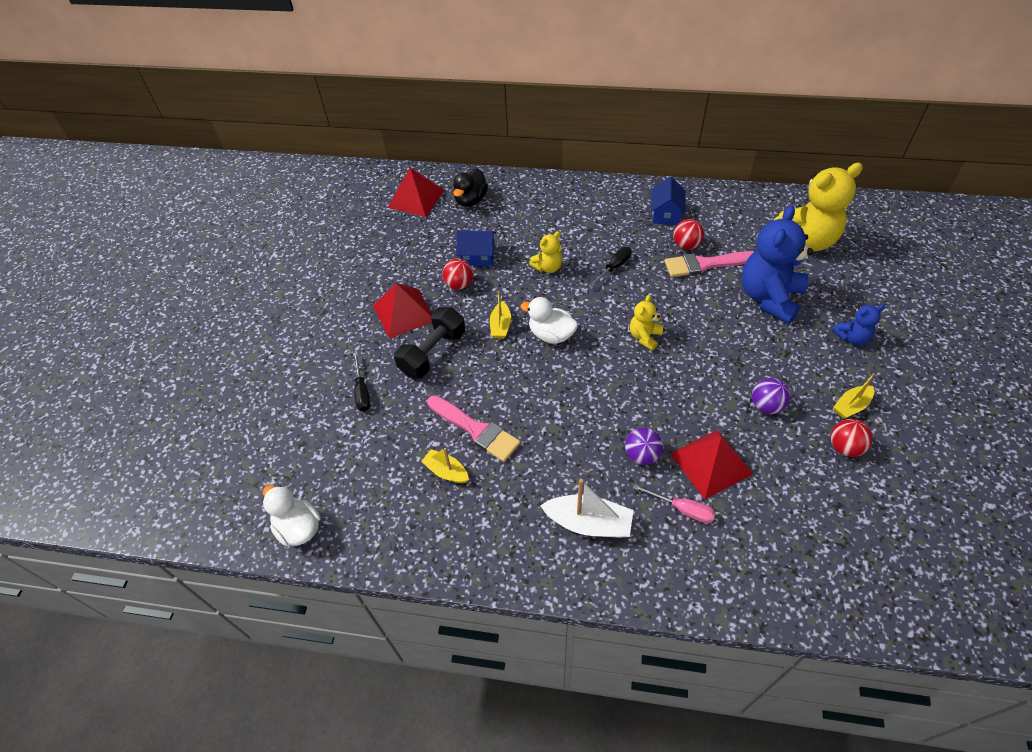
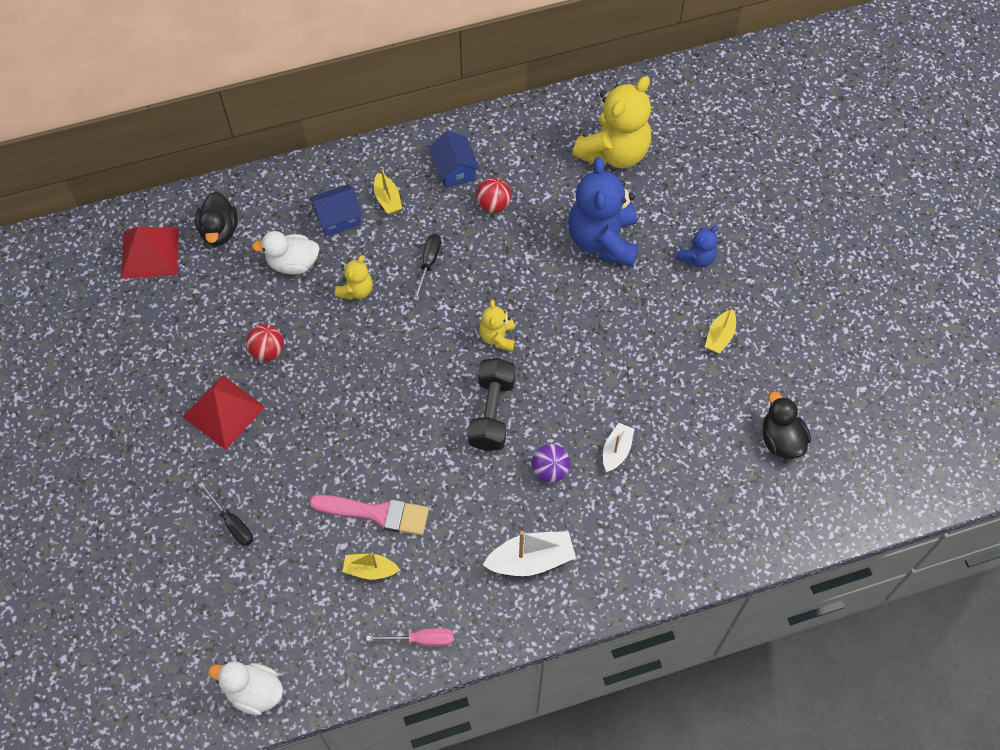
camera: 30 degrees left, 10 degrees up
black dumbbell [394,307,465,379] -> black dumbbell moved to [468,358,515,451]
blue house [456,230,496,266] -> blue house moved to [310,184,363,236]
yellow boat [490,291,511,339] -> yellow boat moved to [374,166,402,215]
white duck [520,297,578,344] -> white duck moved to [252,231,320,275]
pink screwdriver [633,484,716,523] -> pink screwdriver moved to [366,628,453,646]
pink brush [665,251,754,277] -> none
red pyramid [670,430,753,500] -> white boat [603,423,634,472]
purple ball [752,378,790,414] -> none
red ball [831,419,873,457] -> none
none -> black duck [762,392,811,459]

